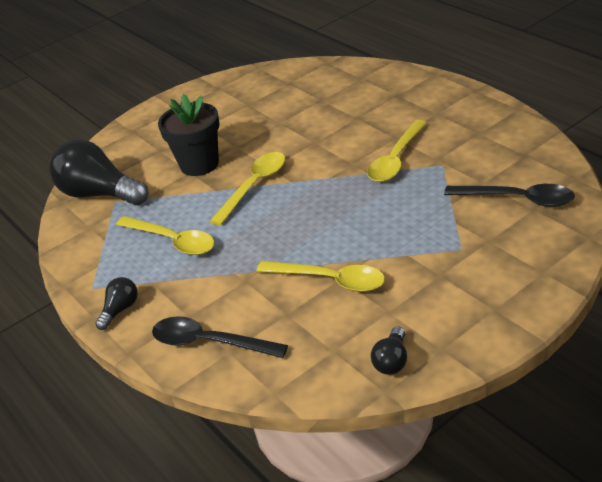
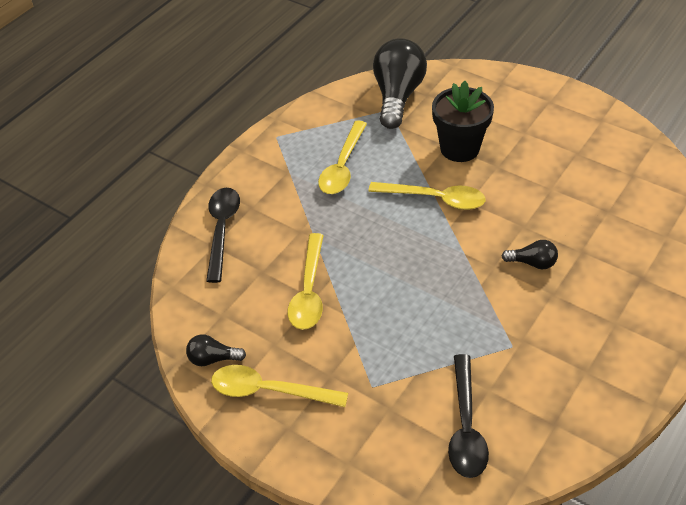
camera: 70 degrees right, 10 degrees up
black light bulb [95,277,138,330] -> black light bulb moved to [501,240,558,269]
yellow spoon [367,120,427,182] -> yellow spoon moved to [211,365,348,407]

